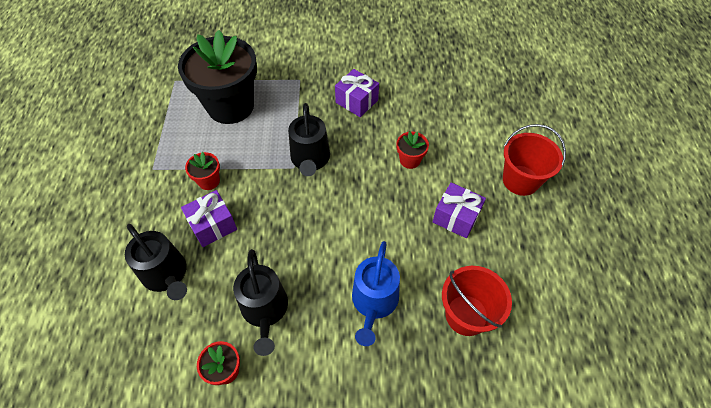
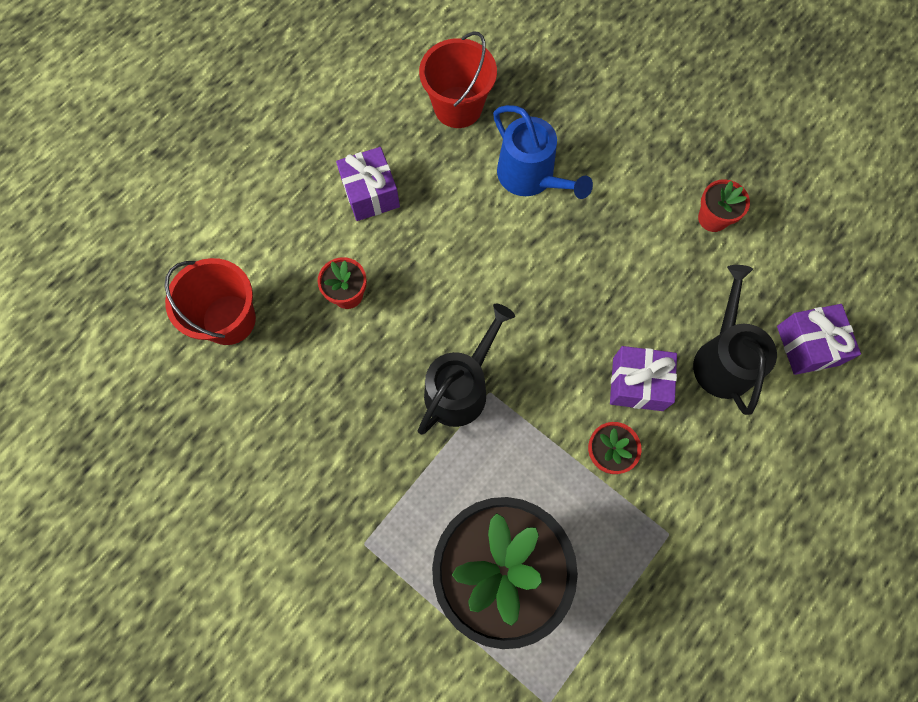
camera: 140 degrees left, 15 degrees up
black watering can [233,249,288,356] -> none
purple gift [335,69,379,117] -> purple gift moved to [777,304,861,375]
blue watering can [352,241,400,346] -> blue watering can turned 90 degrees clockwise [493,105,593,199]
red bucket [503,124,566,196] -> red bucket moved to [165,258,256,345]

